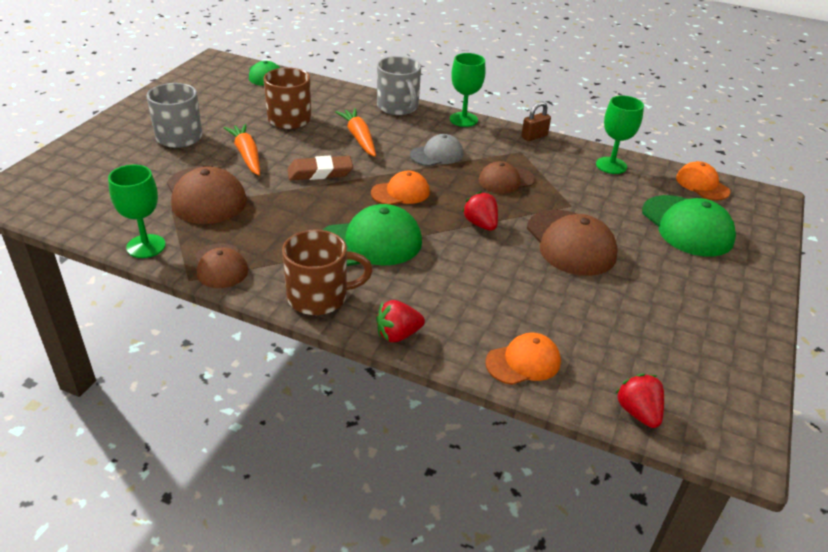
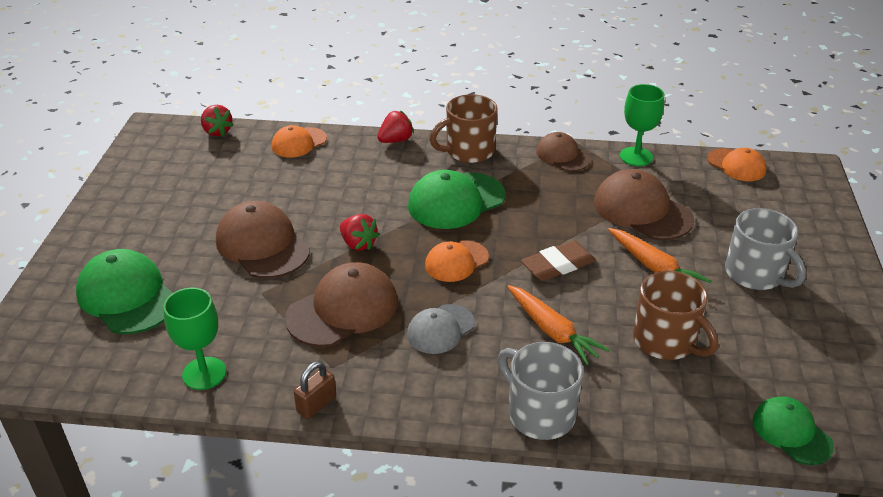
camera: 165 degrees right, 0 degrees up
green goblet [450,53,485,127] -> none
brown cap [479,161,535,194] -> brown cap [285,262,398,347], size x1.63
orange cap [676,161,730,200] -> orange cap moved to [707,148,766,181]

